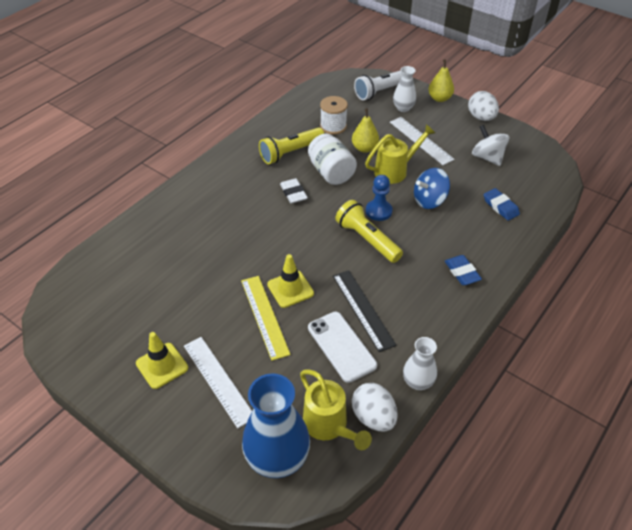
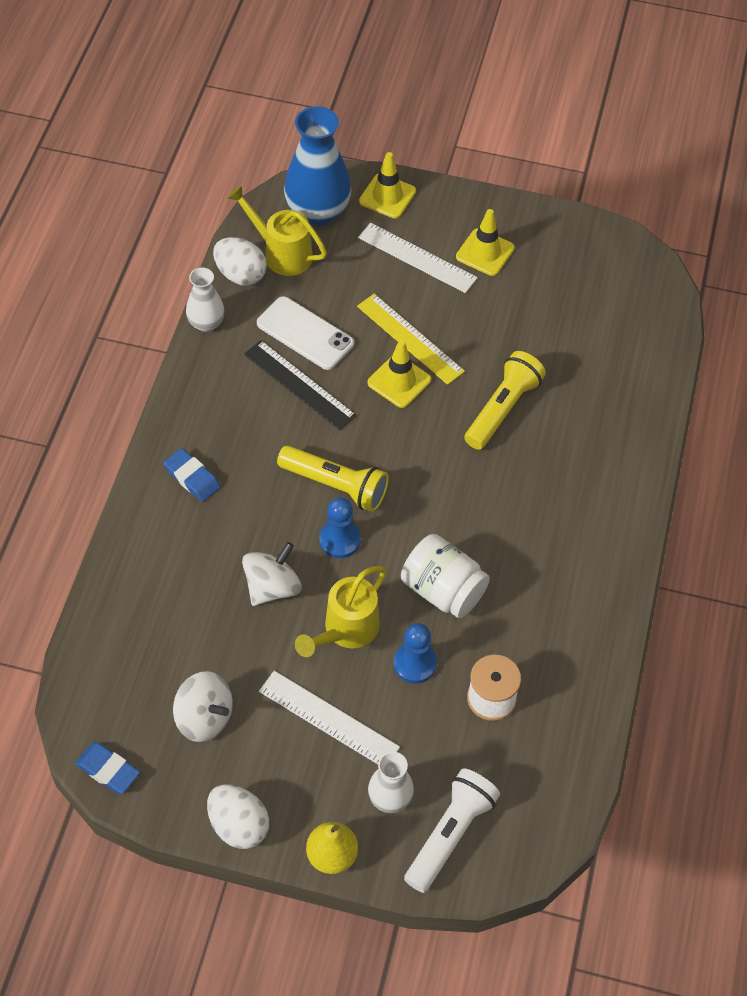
camera: 155 degrees right, 10 degrees up
yellow flashlight [259,128,324,164] -> yellow flashlight moved to [464,351,546,450]
white eraser [280,178,308,204] -> none
yellow pear [352,108,379,153] -> blue pawn [394,623,437,684]
blue spinning top [414,168,450,209] -> white spinning top [242,542,302,606]
blue eraser [484,188,520,221] -> blue eraser moved to [75,742,140,794]
none -> yellow traffic cone [359,152,416,218]

